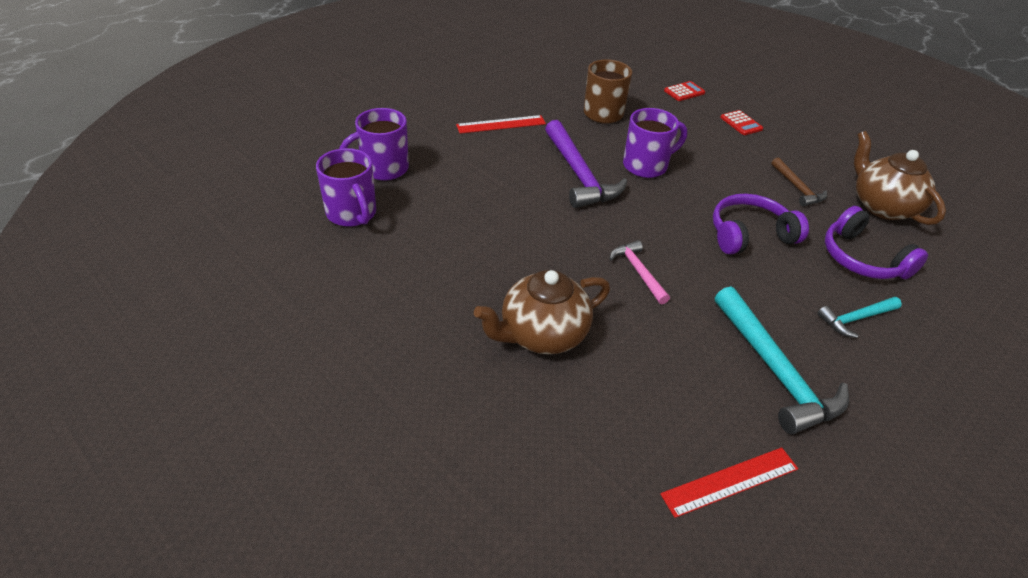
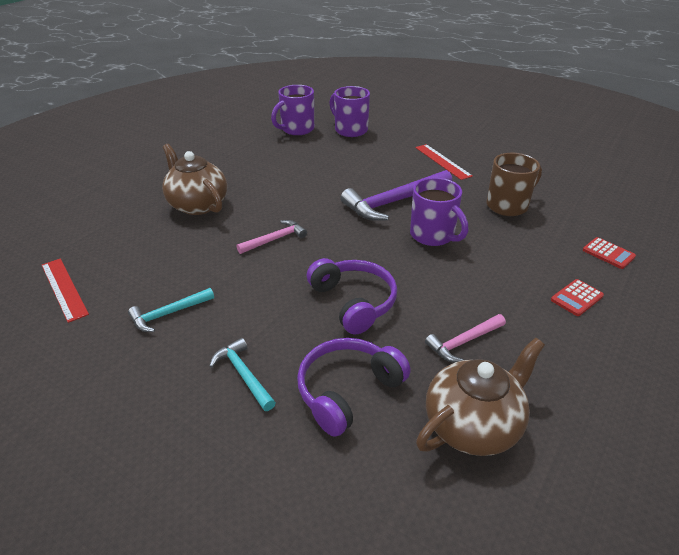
camera: 80 degrees right, 5 degrees down
turquoise hammer [715,286,849,434] -> turquoise hammer [128,288,214,332], size x0.54
brown hammer [771,157,827,206] -> pink hammer [425,314,506,363]

